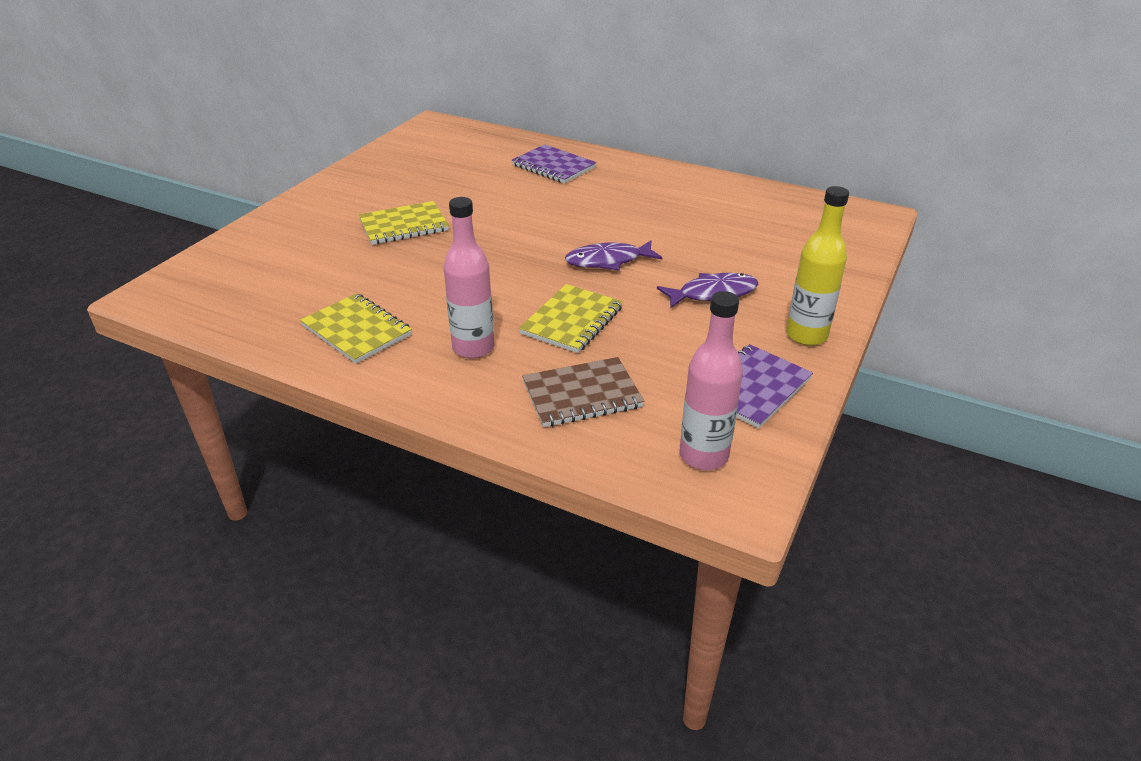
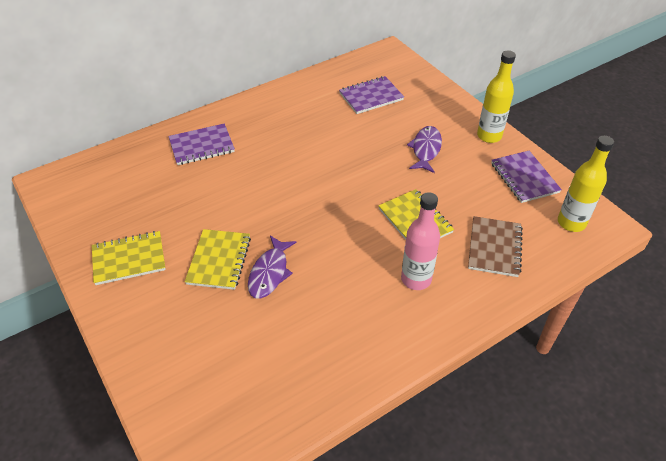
camera: 60 degrees left, 10 degrees up
yellow notebook [300,293,412,364] -> yellow notebook moved to [92,231,166,285]
purple fish [565,240,662,270] -> purple fish moved to [248,235,297,298]
pink bottle [679,291,743,470] -> yellow bottle [558,136,614,232]
none -> purple notebook [339,76,404,114]

